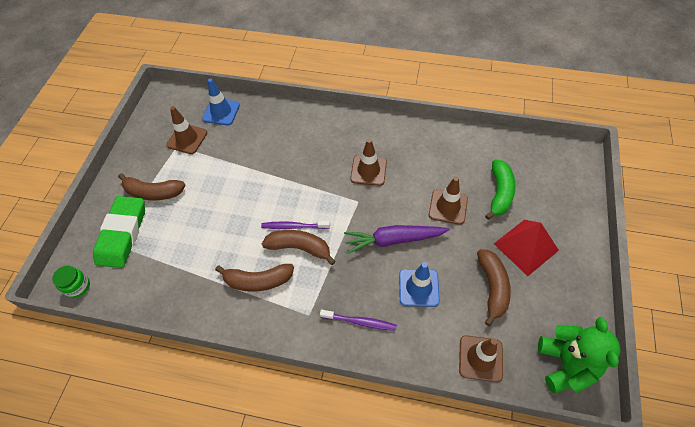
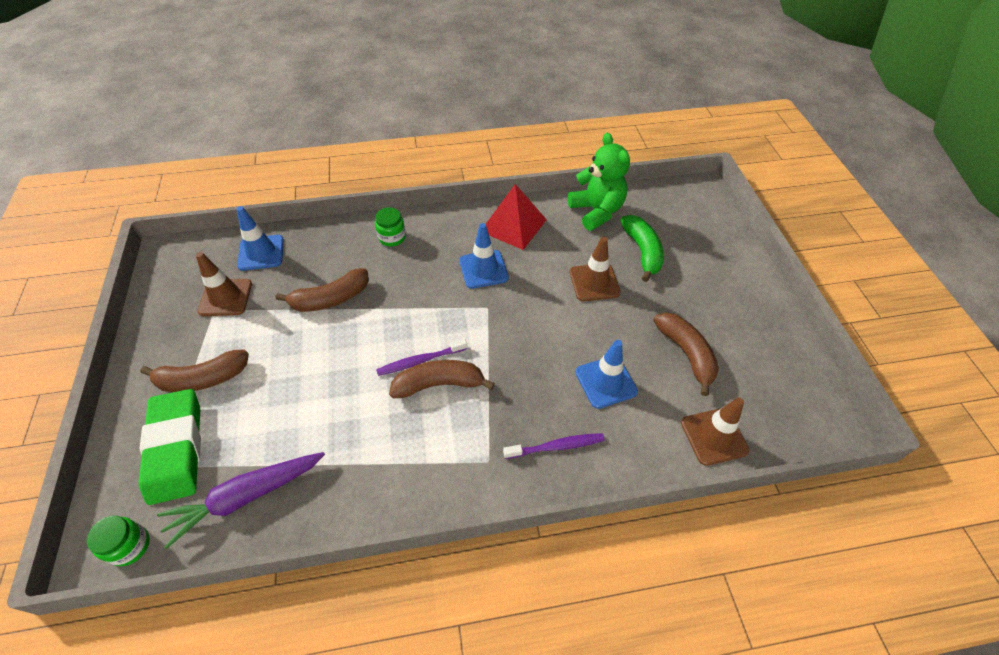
camera: 25 degrees left, 5 degrees down
brown banana [215,264,294,292] -> brown banana moved to [276,268,369,312]
purple carrot [344,225,450,254] -> purple carrot moved to [157,452,325,549]
brown traffic cone [350,139,387,186] -> blue traffic cone [459,223,509,289]
red pyramid [494,220,559,276] -> red pyramid moved to [486,184,547,250]
green teddy bear [538,317,620,393] -> green teddy bear moved to [568,133,630,231]
none -> green jar [375,207,406,246]

